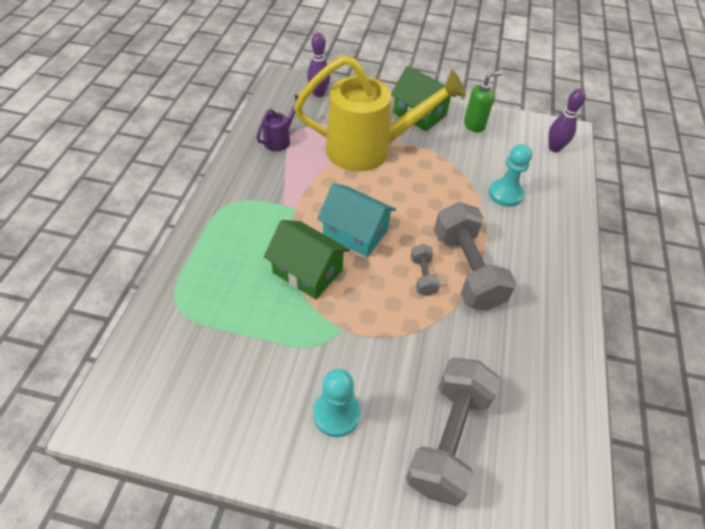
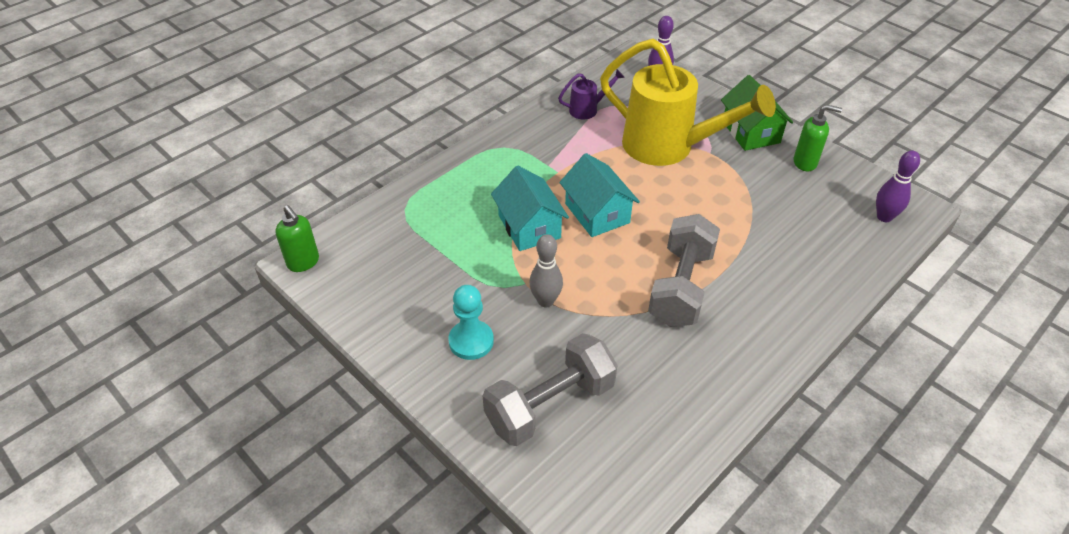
camera: 35 degrees right, 5 degrees down
green house [264,220,350,299] -> turquoise house [491,166,569,251]
grey dumbbell [411,244,440,296] -> none
turquoise pawn [489,144,532,207] -> none
none -> green soap dispenser [275,205,319,272]
none -> grey bowling pin [529,234,563,307]

